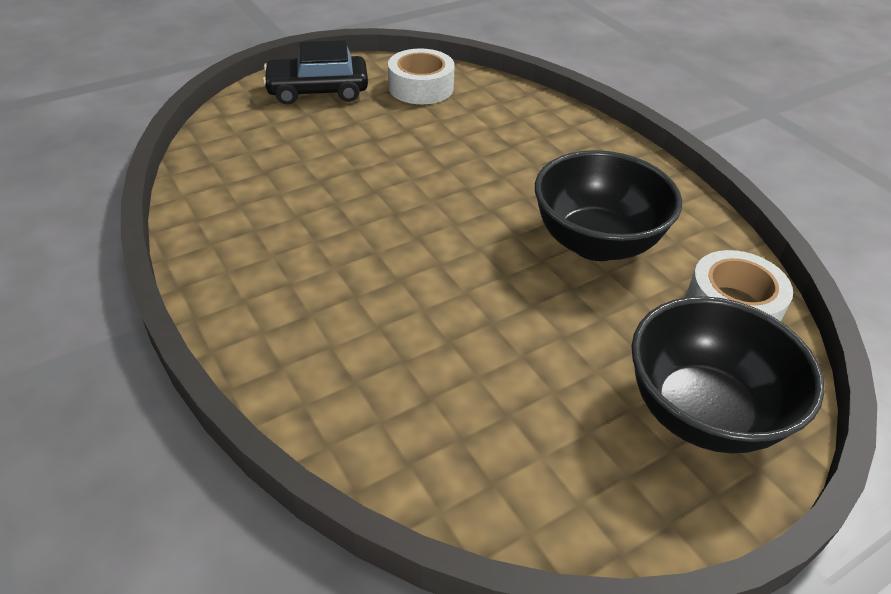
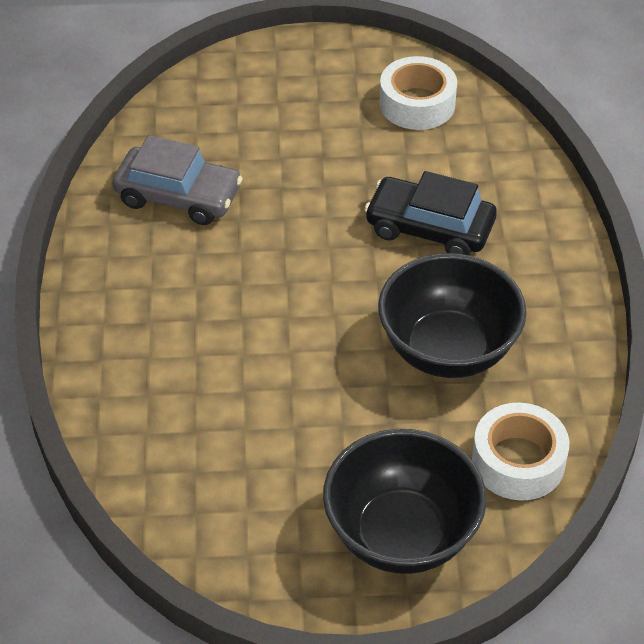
camera: 30 degrees right, 5 degrees up
black car [263,40,368,105] -> black car moved to [364,171,497,255]
none -> grey car [113,135,243,225]

